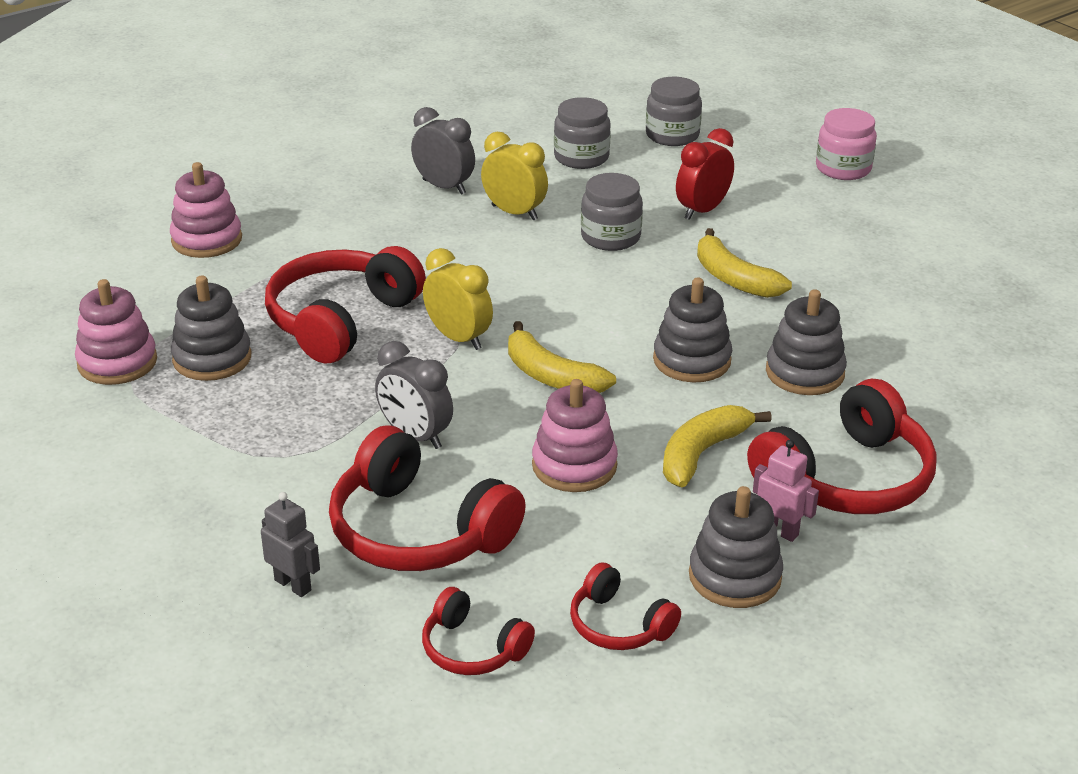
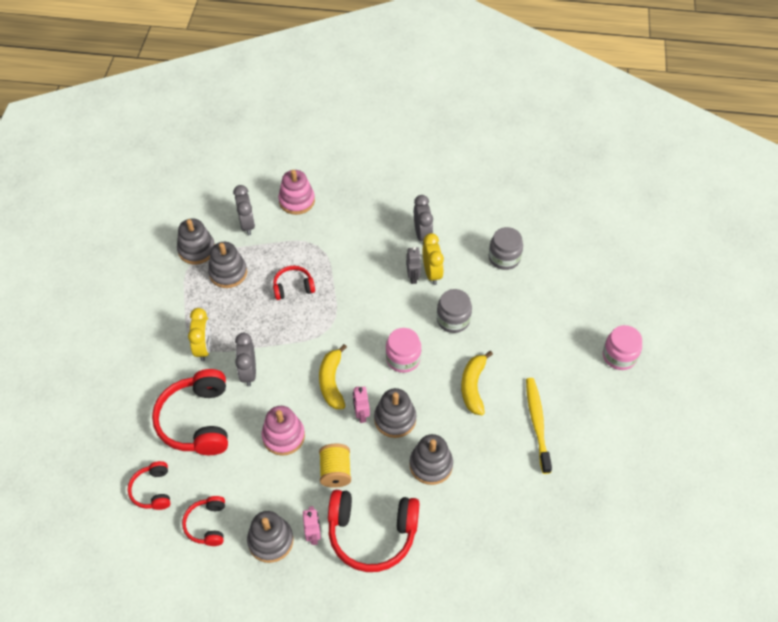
camera: 45 degrees right, 20 degrees up
pink stacking toy [75,279,157,385] -> grey stacking toy [177,218,215,264]
grey robot [261,492,320,597] -> grey robot moved to [406,247,421,284]
red headphones [265,246,426,364] -> red headphones [273,266,315,300], size x0.53
yellow clock [423,248,493,350] -> yellow clock moved to [188,308,211,361]
grey jar [646,77,702,146] -> none
yellow banana [663,405,772,487] -> yellow spool [319,443,351,488]
red clock [676,128,734,220] -> none
none -> grey clock [233,185,255,235]
none -> pink robot [353,386,370,423]
none -> pink jar [386,328,421,373]
none -> yellow toothbrush [526,378,552,474]

